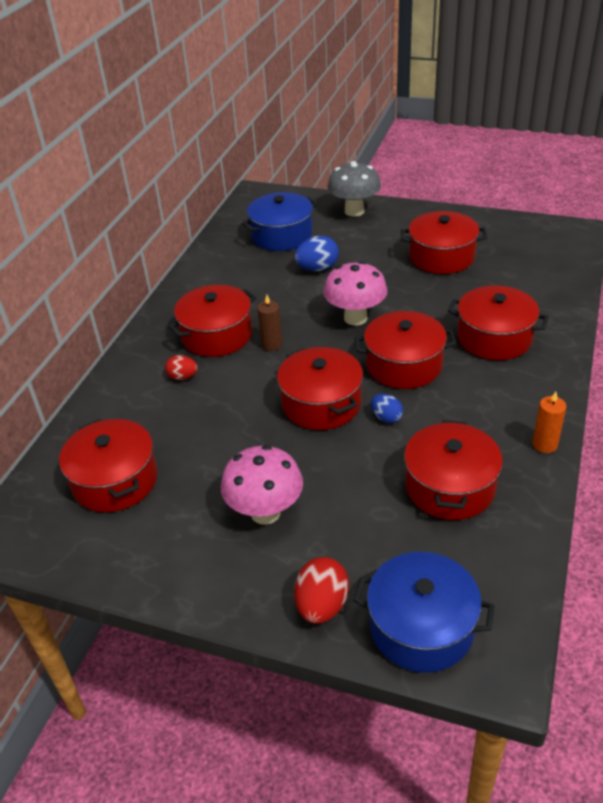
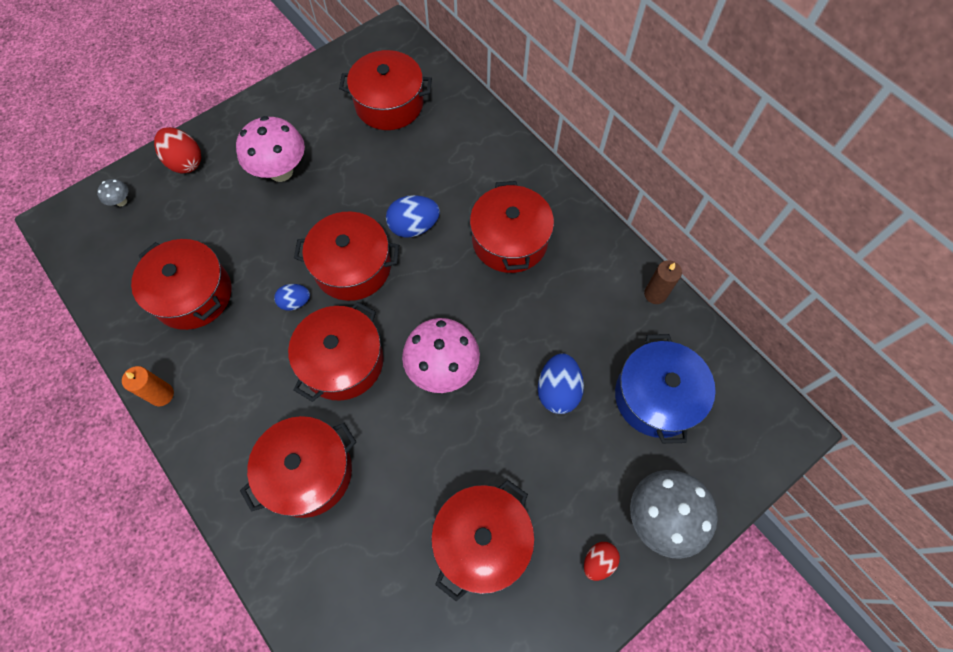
camera: 120 degrees right, 25 degrees up
red egg [165,355,198,380] -> red egg moved to [584,542,620,581]
brown candle [257,295,282,351] -> brown candle moved to [644,260,682,304]
blue pot [353,552,495,673] -> grey mushroom [97,179,128,207]
none -> blue egg [386,195,440,238]

